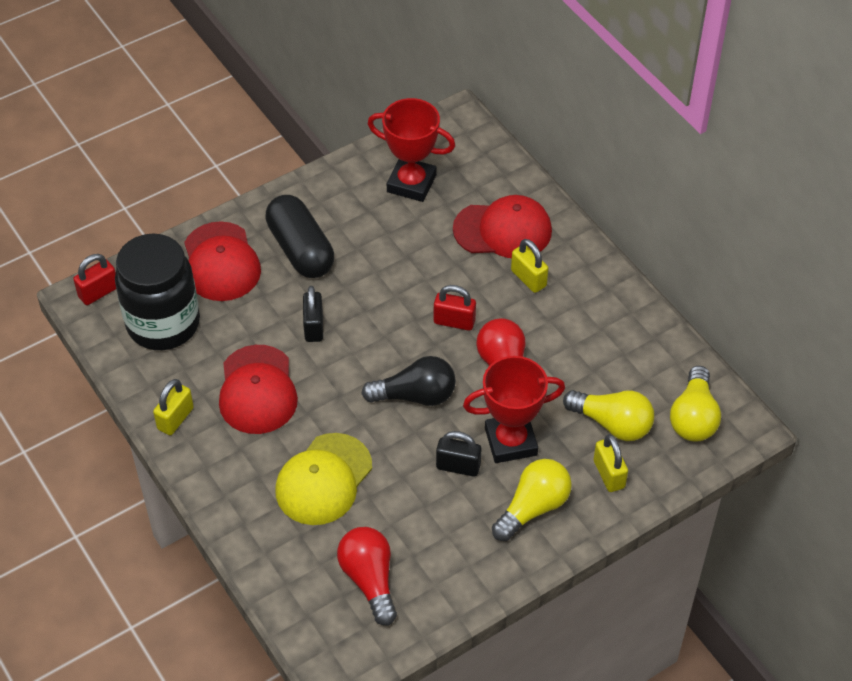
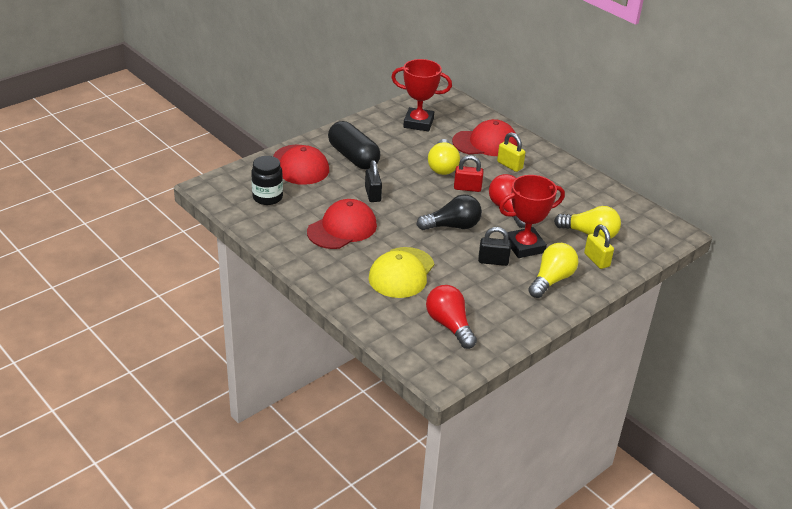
camera: 10 degrees left, 15 degrees down
red padlock [73,254,116,305] -> none
black jar [115,234,200,350] -> black jar [251,156,283,205], size x0.58
yellow padlock [153,379,194,435] -> none
red cap [219,345,298,434] -> red cap turned 120 degrees counterclockwise [307,199,377,249]
yellow light bulb [670,366,721,442] -> yellow light bulb moved to [428,139,460,175]

